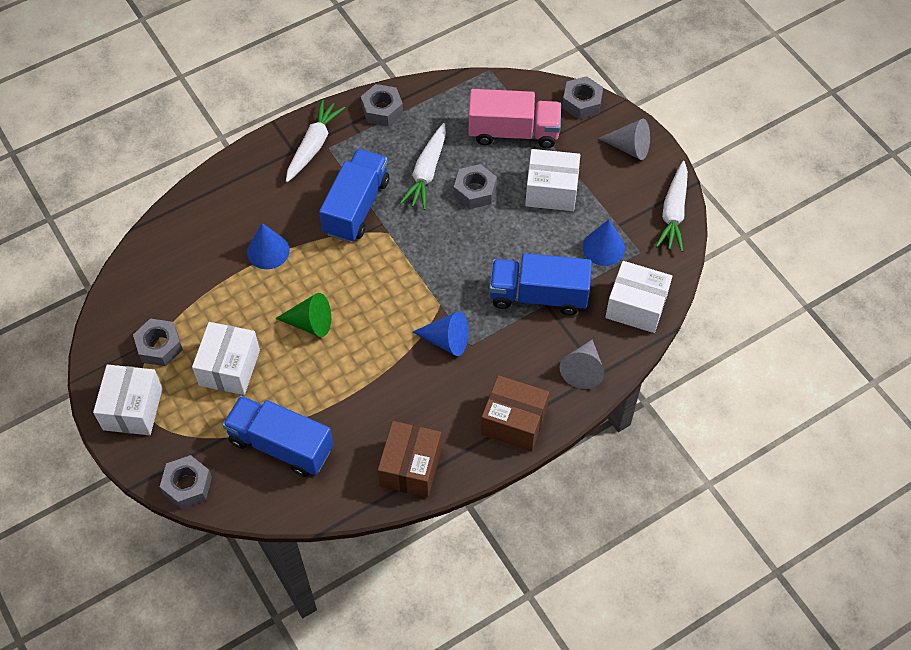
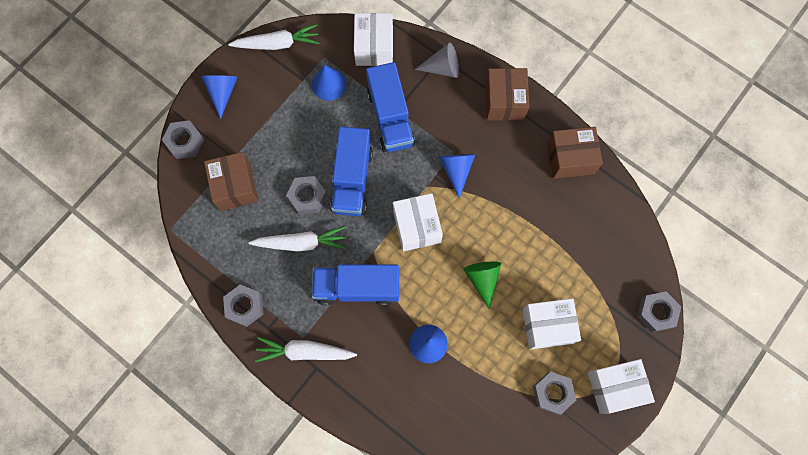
camera: 110 degrees left, 15 degrees up
blue truck [223,396,333,477] -> blue truck moved to [330,126,373,216]
pink truck [469,89,561,148] -> brown box [204,152,258,211]
white box [525,149,580,211] -> white box moved to [393,193,443,251]
grey cone [598,119,650,160] -> blue cone [201,75,237,119]

